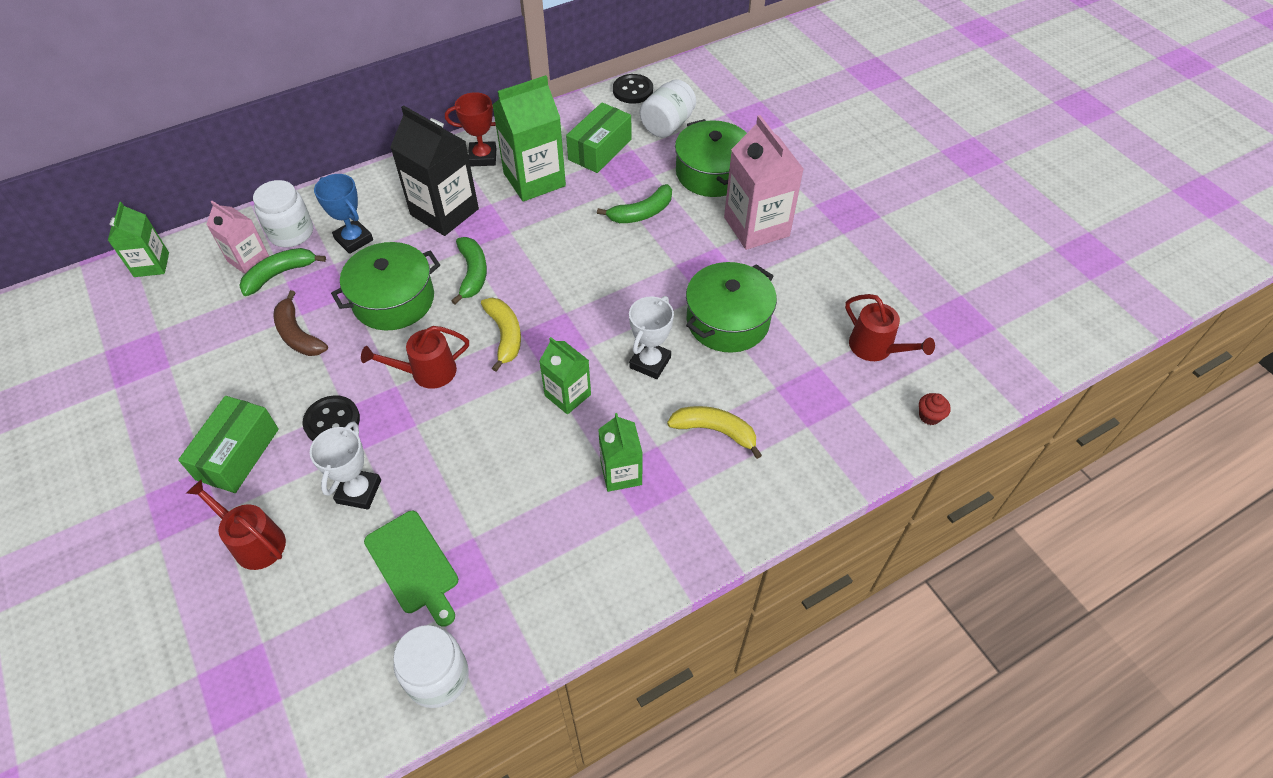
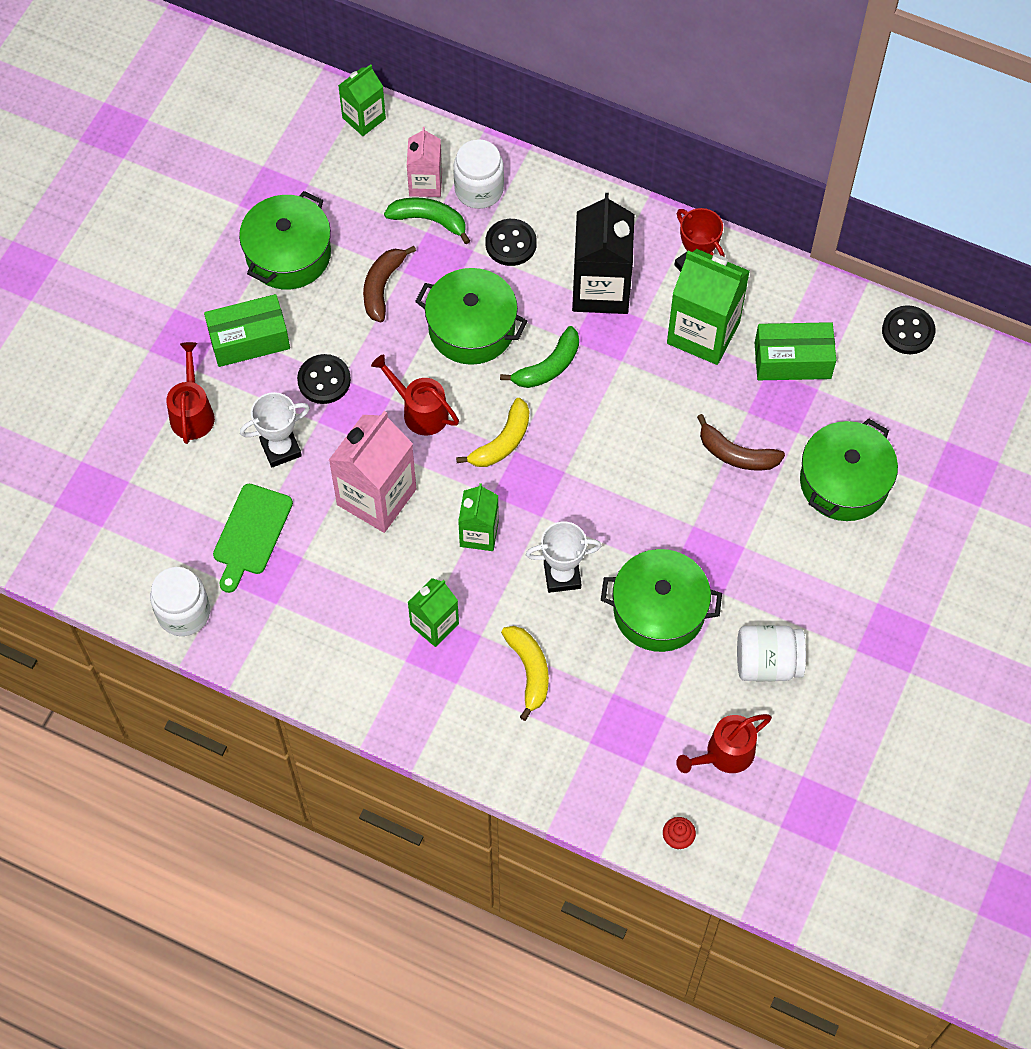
camera: 55 degrees right, 10 degrees up
blue trophy [314,174,373,254] -> black button [485,219,537,266]
green banana [597,184,672,223] -> brown banana [697,414,785,471]
white jar [640,79,696,138] -> white jar moved to [737,625,806,681]
pink carton [724,115,804,250] -> pink carton moved to [329,411,416,533]
red watering can [845,294,935,361] -> red watering can turned 45 degrees clockwise [676,714,772,773]
none -> green pot [239,191,331,290]

